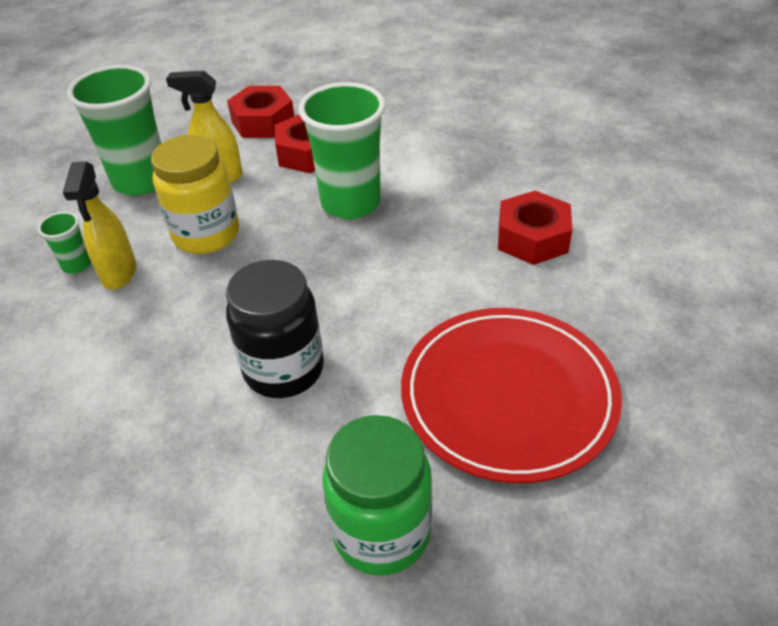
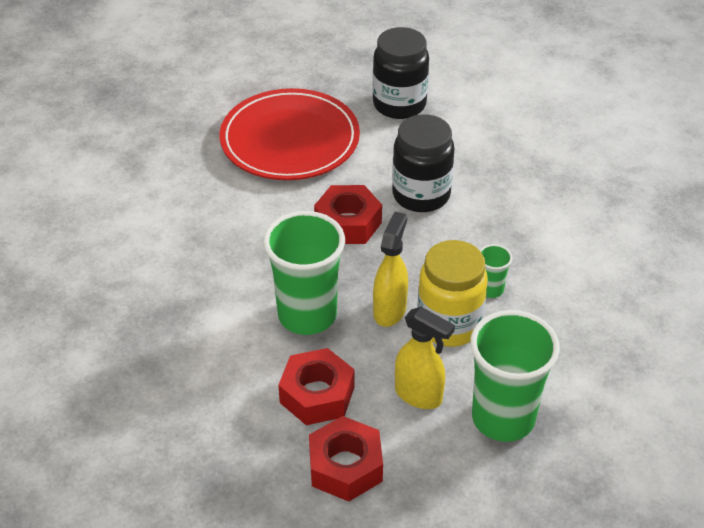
camera: 160 degrees left, 0 degrees up
green cup [38,212,91,274] -> green cup moved to [480,244,512,298]
yellow spray bottle [63,162,136,289] -> yellow spray bottle moved to [373,212,408,327]
green jar [322,415,432,576] -> black jar [373,27,429,119]
red nut [498,191,573,265] -> red nut moved to [314,185,382,244]

